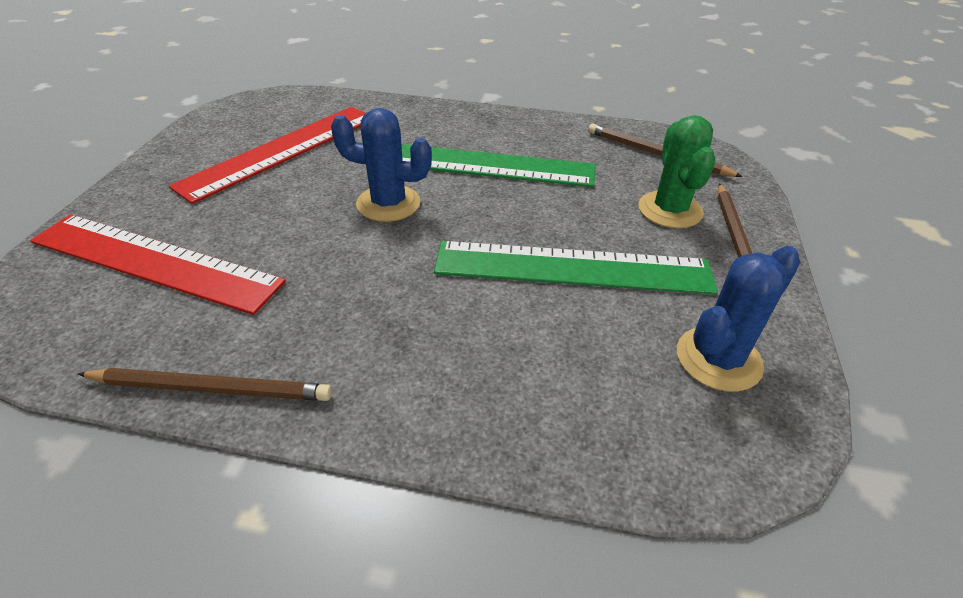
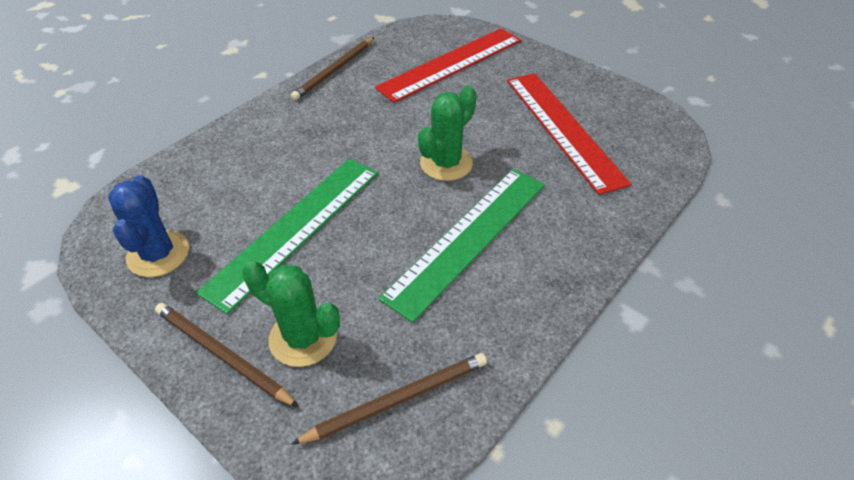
camera: 120 degrees right, 5 degrees up
blue cactus [331,108,432,222] -> green cactus [418,86,477,181]

